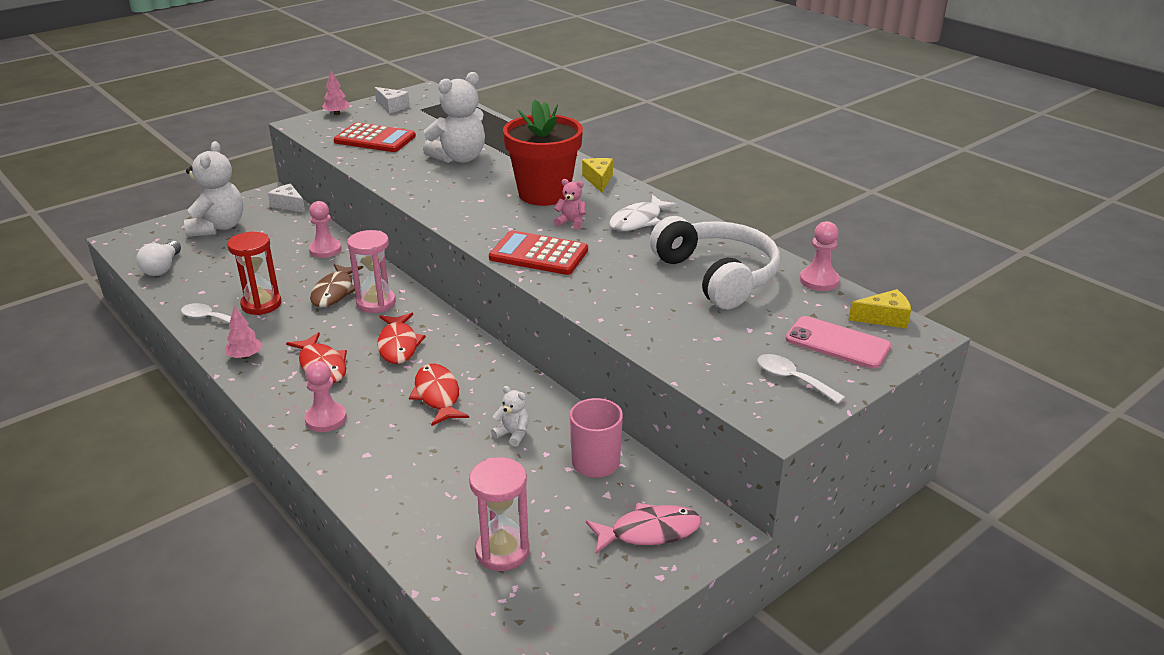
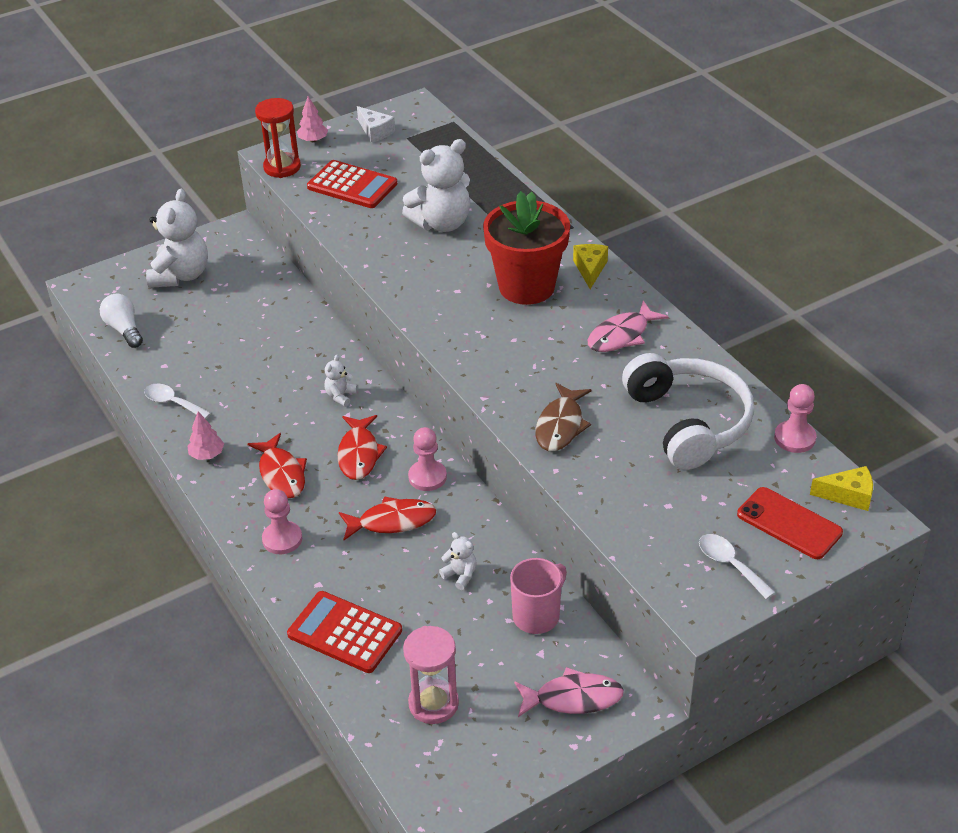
camera: 10 degrees right, 10 degrees up
white light bulb [136,240,181,276] -> white light bulb turned 135 degrees clockwise [100,294,143,348]
red hourglass [227,232,281,315] -> red hourglass moved to [255,98,301,178]
white cheese [268,184,305,213] -> none
pink pawn [309,201,342,258] -> pink pawn moved to [408,427,447,491]
brown fish [310,264,363,307] -> brown fish moved to [536,383,592,451]
pink hourglass [347,230,396,313] -> white teddy bear [324,355,358,407]
red fish [409,364,469,426] -> red fish turned 90 degrees clockwise [339,496,436,540]
red calculator [489,230,588,275] -> red calculator moved to [287,591,402,673]
pink teddy bear [554,179,586,229] -> none
white fish [609,195,678,231] -> pink fish [588,301,669,352]
pink phone [785,316,892,369] -> red phone [737,487,843,559]

